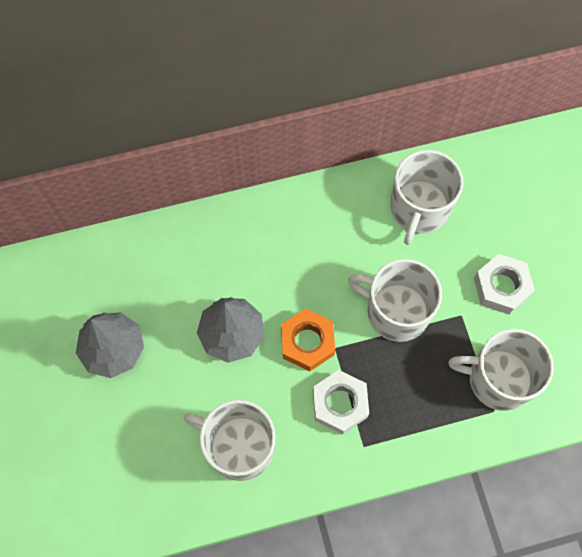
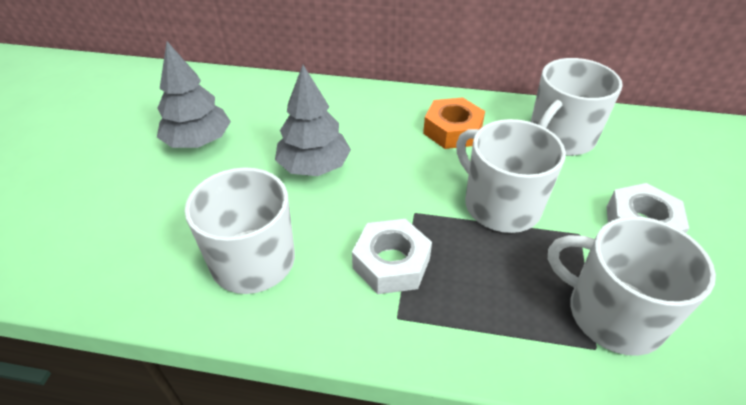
camera: 25 degrees right, 25 degrees down
orange nut [281,309,335,371] -> orange nut moved to [423,97,485,149]

